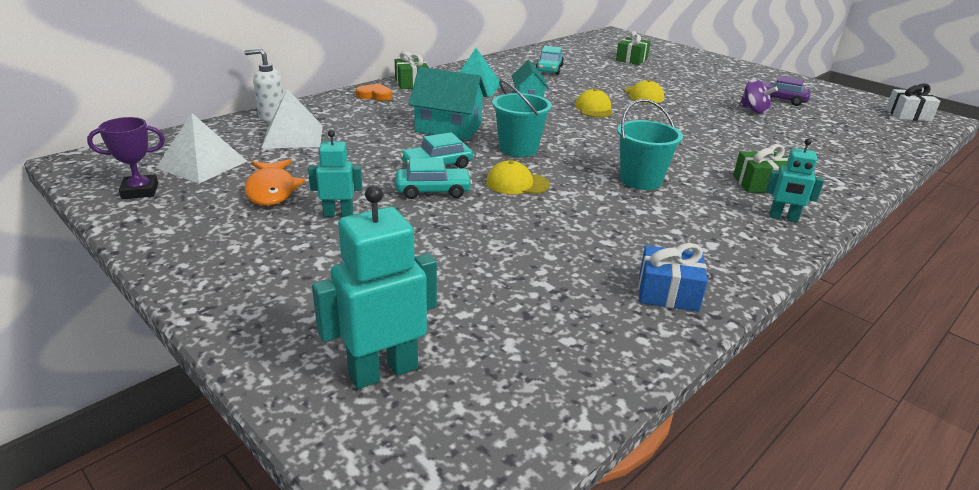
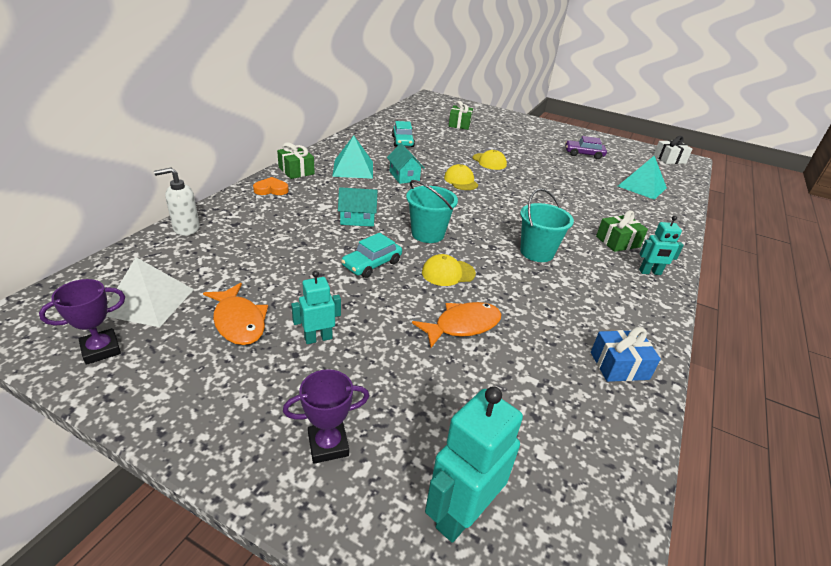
camera: 20 degrees left, 5 degrees up
white pyramid [261,89,323,149] -> none
turquoise car [396,158,472,199] -> none
turquoise house [409,67,488,140] -> turquoise house [338,187,378,227], size x0.66
purple spinning top [739,79,778,114] -> none
none -> purple trophy [283,369,369,464]
none -> orange fish [412,302,501,348]
none -> turquoise pyramid [618,156,667,200]

